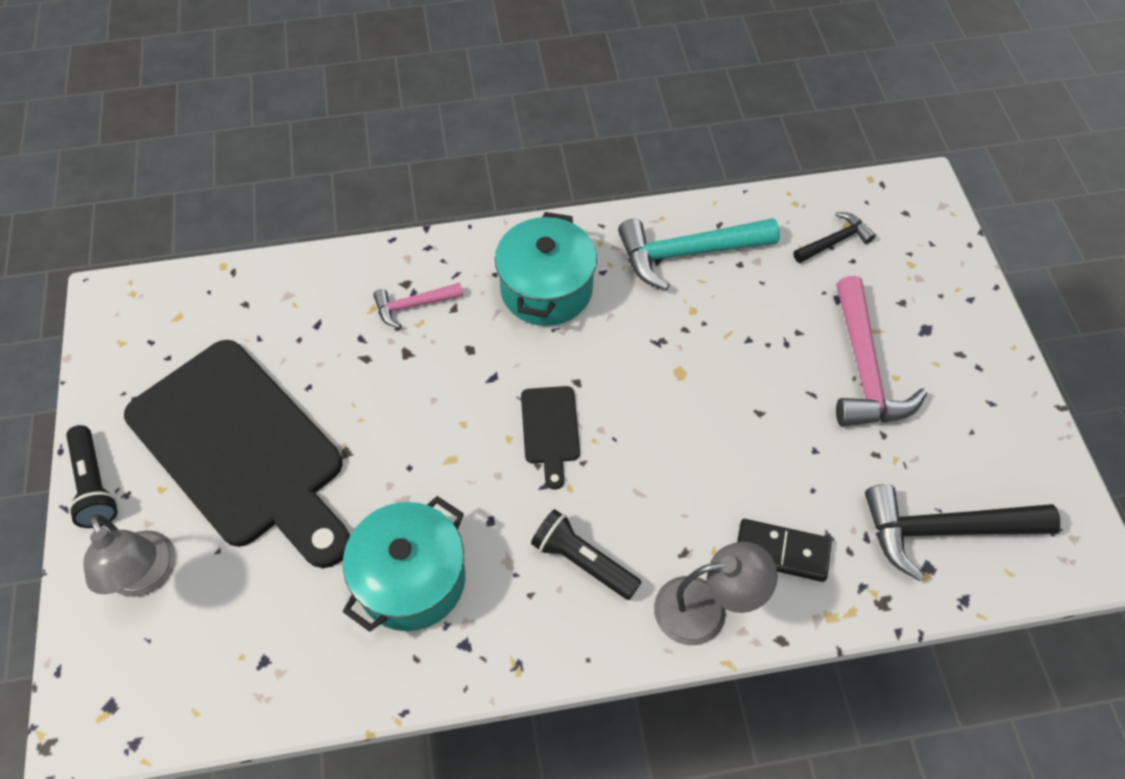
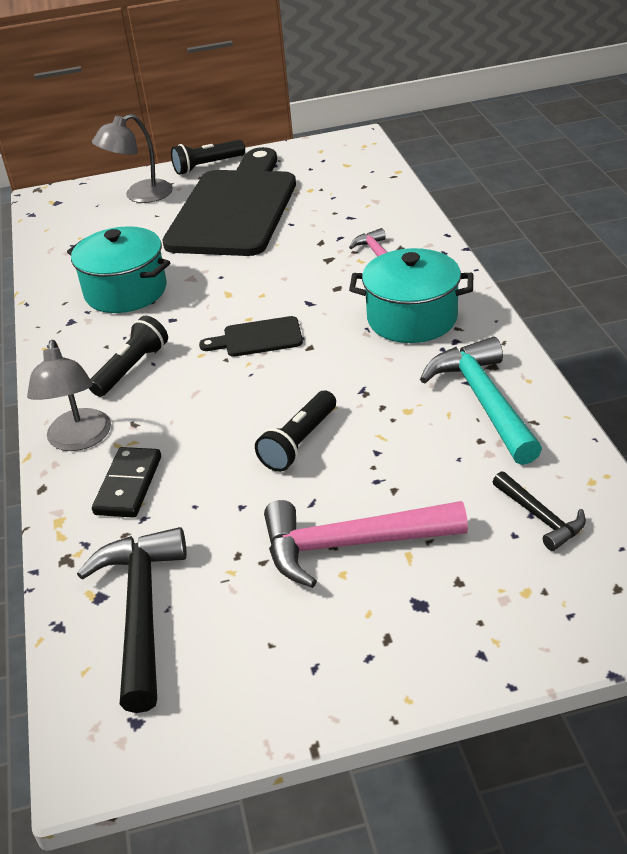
camera: 90 degrees right, 20 degrees down
black cutting board [124,340,350,568] -> black cutting board turned 150 degrees clockwise [162,147,296,256]
none -> black flashlight [255,391,336,472]

